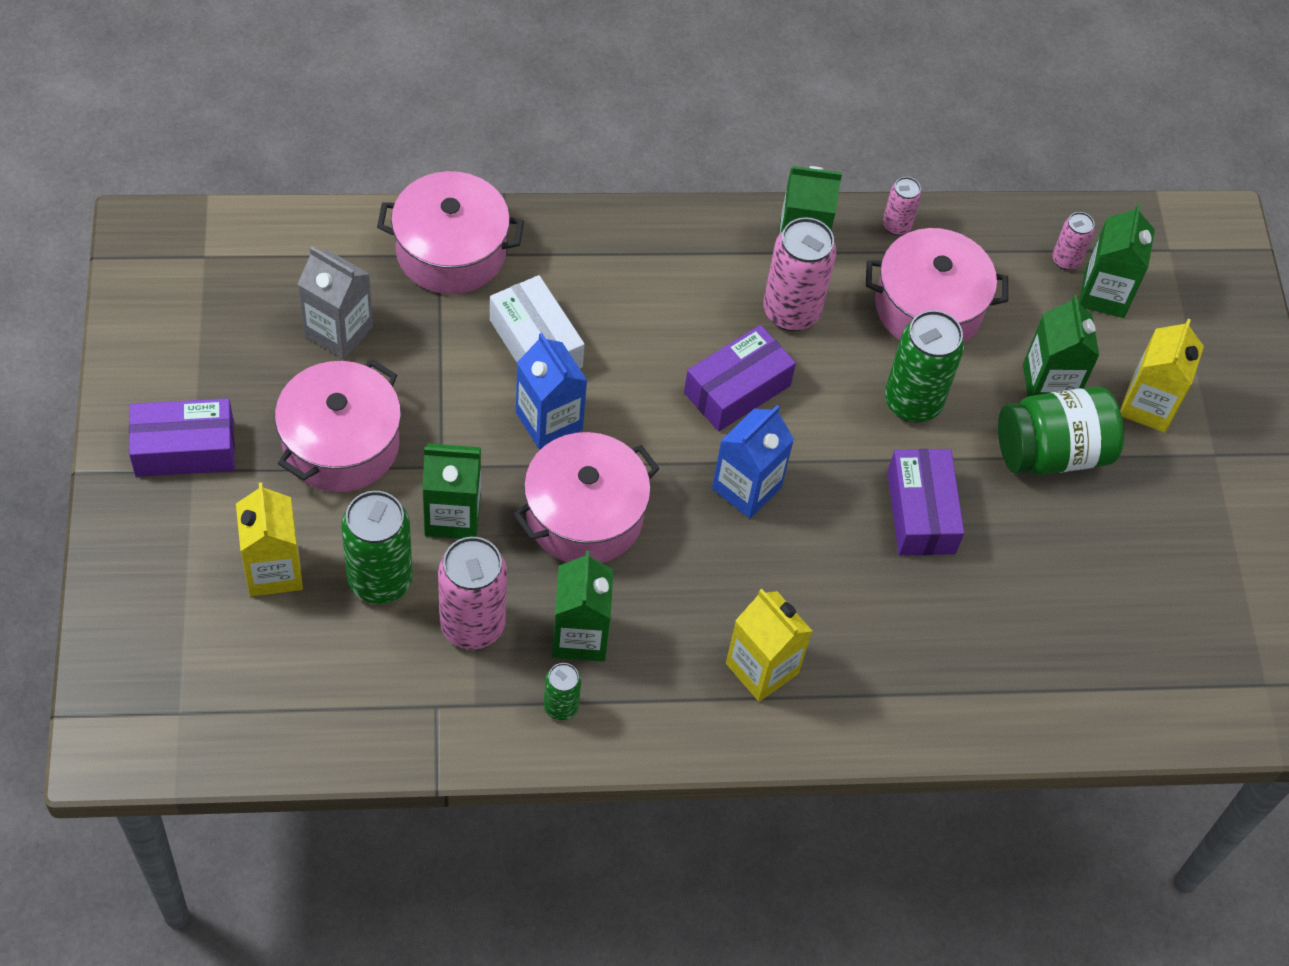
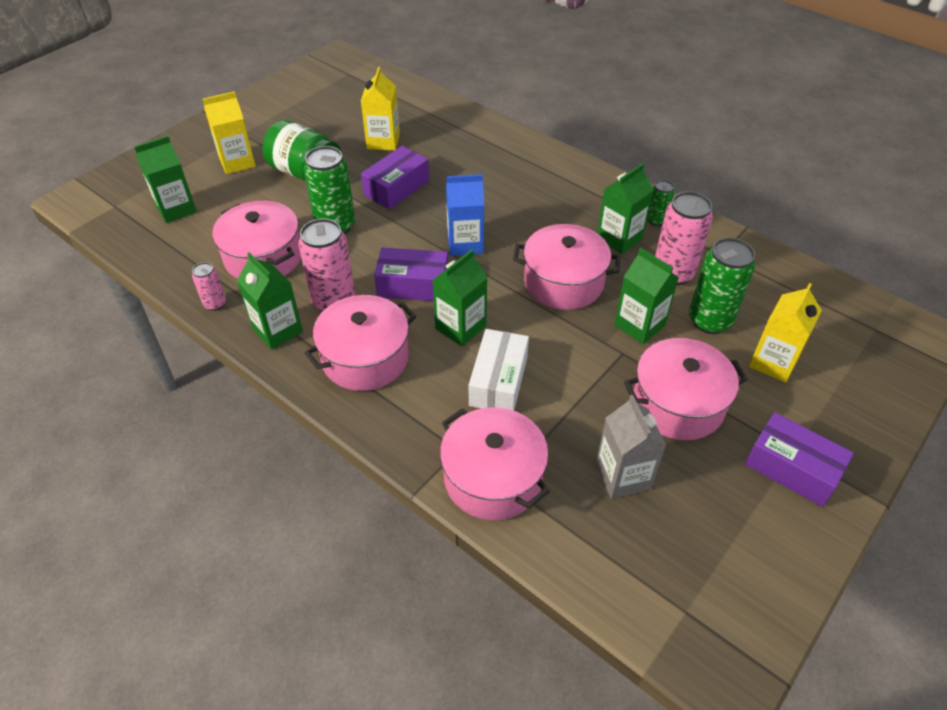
camera: 130 degrees left, 10 degrees down
blue carton [516,333,587,450] -> none
yellow carton [726,589,812,702] -> yellow carton moved to [361,67,400,151]
green carton [1023,295,1099,397] -> green carton moved to [432,249,488,346]
pink can [1052,212,1095,270] -> none
none -> pink pot [305,295,416,391]

